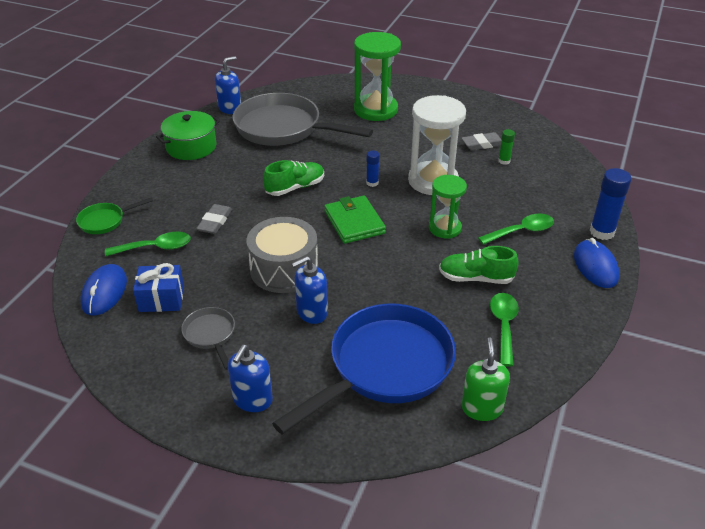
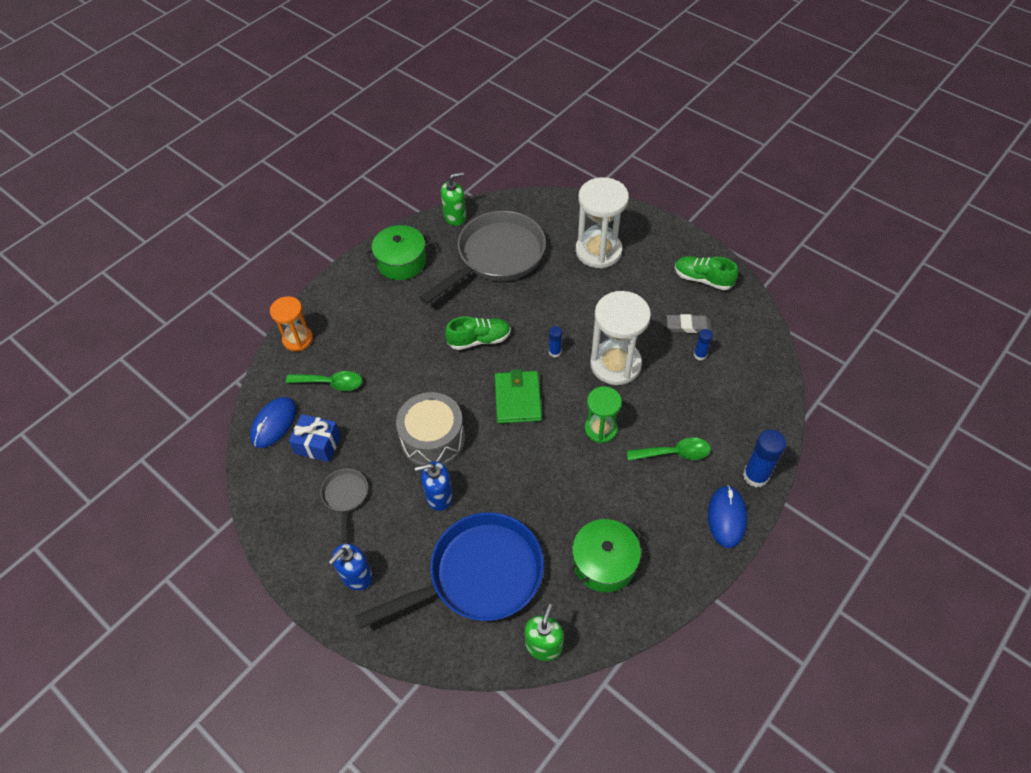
camera: 20 degrees right, 15 degrees up
green pan [76,197,153,234] -> orange hourglass [270,296,313,351]
grey eraser [196,204,232,234] -> none
blue soap dispenser [215,56,241,114] -> green soap dispenser [441,172,466,226]
grey pan [232,93,373,146] -> grey pan turned 90 degrees clockwise [420,211,546,304]
green hourglass [354,32,401,121] -> white hourglass [576,177,629,268]
green shoe [439,246,519,284] -> green shoe moved to [675,256,738,290]
green spoon [490,293,519,367] -> green pot [569,519,642,592]
green glue stick [498,129,515,165] -> blue glue stick [694,329,713,360]

